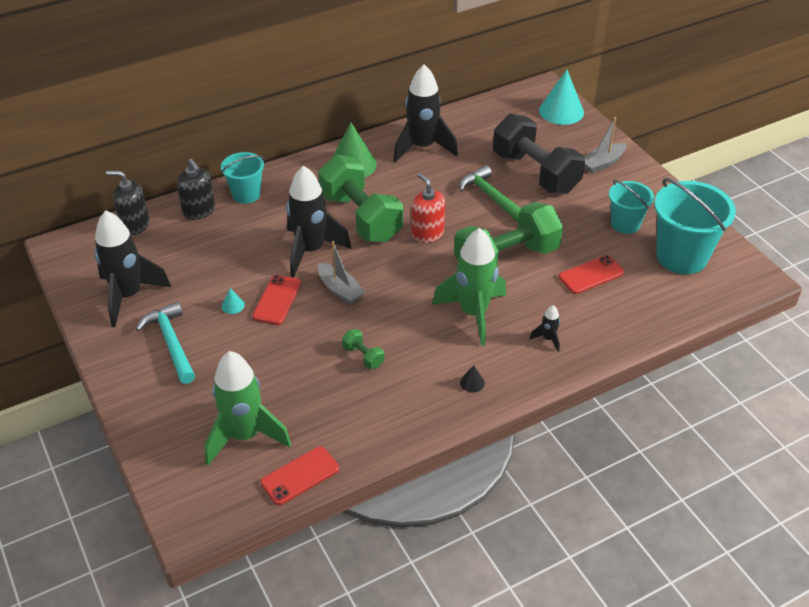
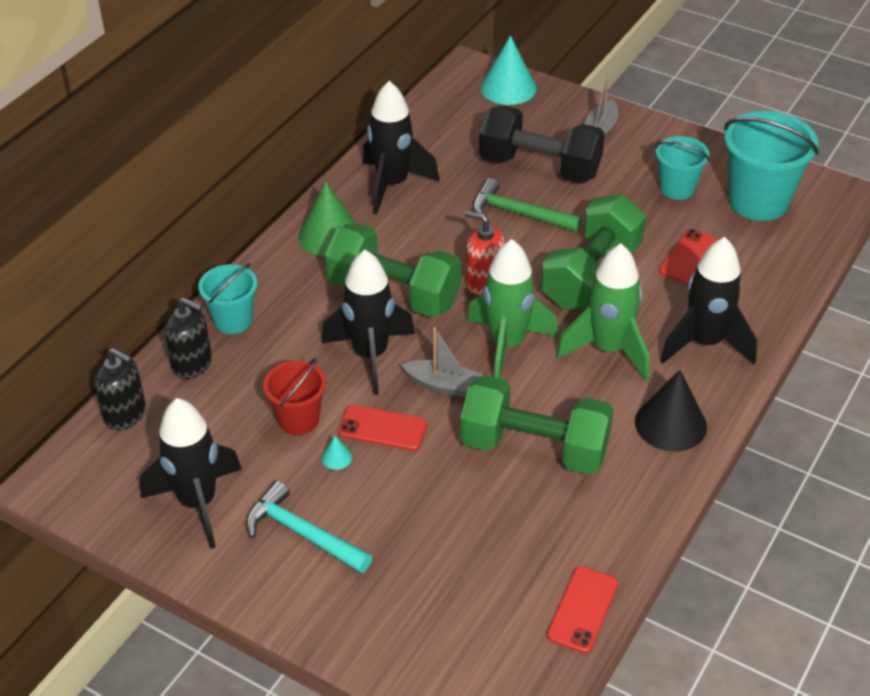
camera: 30 degrees left, 0 degrees up
black soap dispenser [106,171,149,235] -> black soap dispenser turned 135 degrees counterclockwise [94,348,146,430]
green rocket [204,351,291,465] -> green rocket moved to [467,239,558,378]
red phone [252,275,301,325] -> red phone turned 60 degrees counterclockwise [338,405,427,451]
green dumbbell [342,329,384,369] -> green dumbbell [460,375,613,475], size x2.50
black cone [460,365,485,393] -> black cone [635,370,707,451], size x2.38
black rocket [530,305,560,352] -> black rocket [660,237,757,364], size x2.39
none -> red bucket [263,358,326,435]

